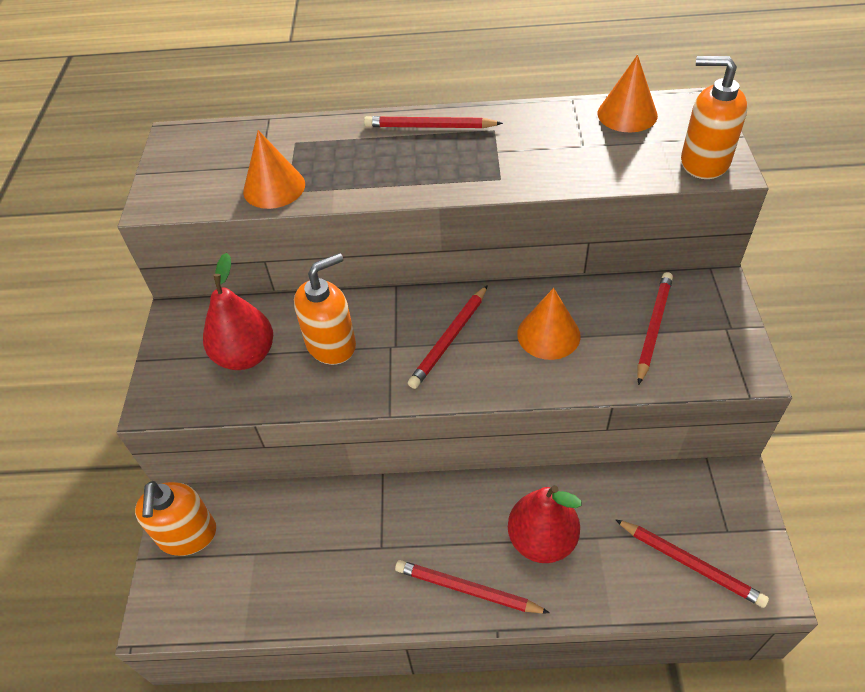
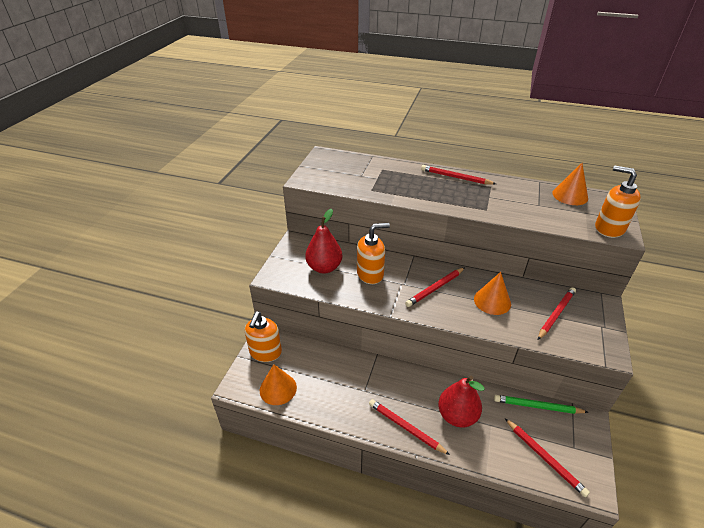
camera: 15 degrees right, 10 degrees down
orange cone [243,130,305,209] -> orange cone moved to [260,364,297,405]
none -> green pencil [494,395,588,414]

